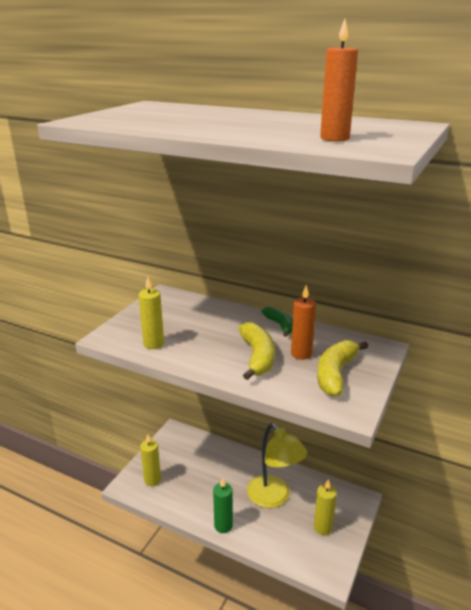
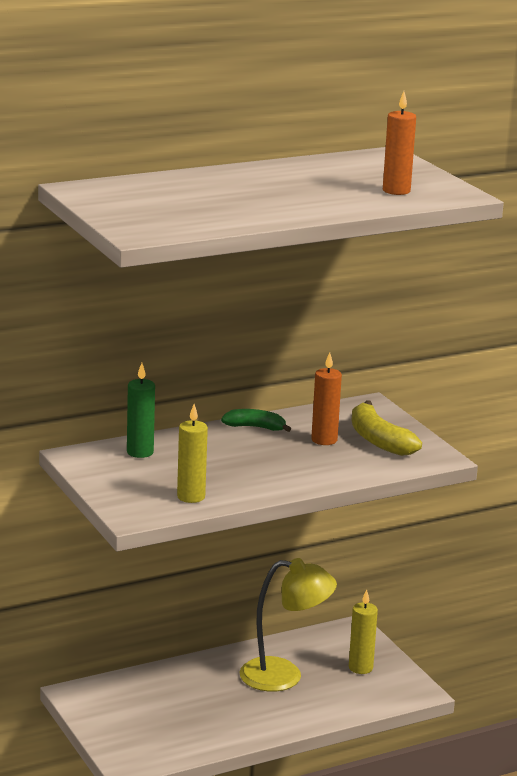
camera: 55 degrees left, 5 degrees down
yellow candle [140,434,161,486] -> none
green candle [213,477,233,533] -> green candle moved to [127,363,155,458]
yellow banana [238,322,275,380] -> none

